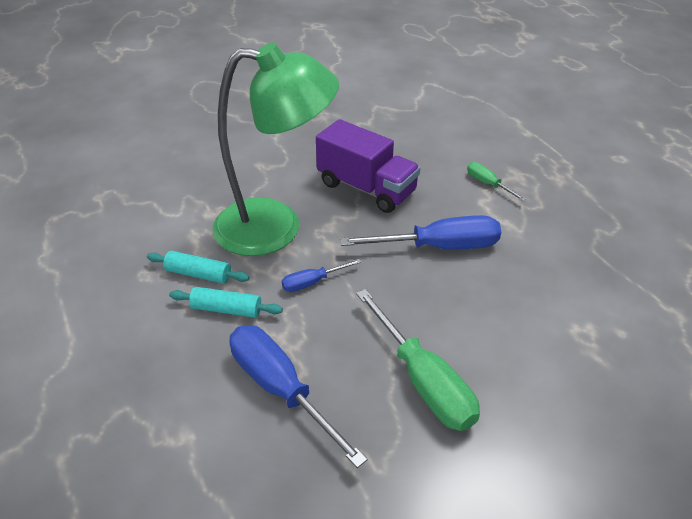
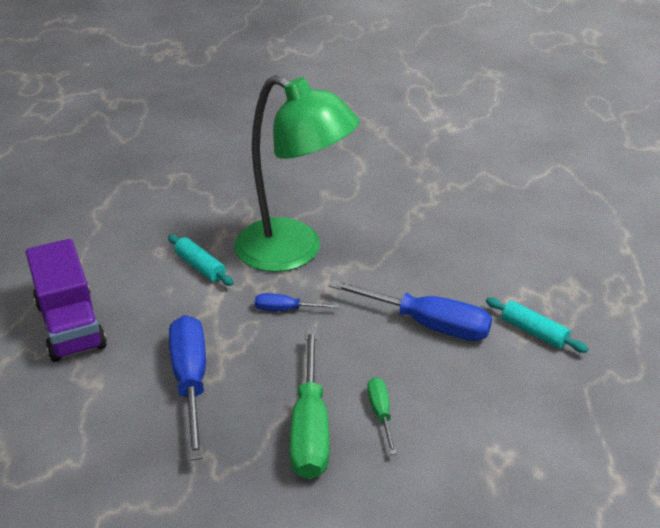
camera: 30 degrees right, 5 degrees down
turquoise rolling pin [169,287,283,318] -> turquoise rolling pin moved to [486,297,588,353]
purple truck [316,119,421,213] -> purple truck moved to [26,239,107,362]
green screwdriver [467,162,526,201] -> green screwdriver moved to [367,377,397,455]

